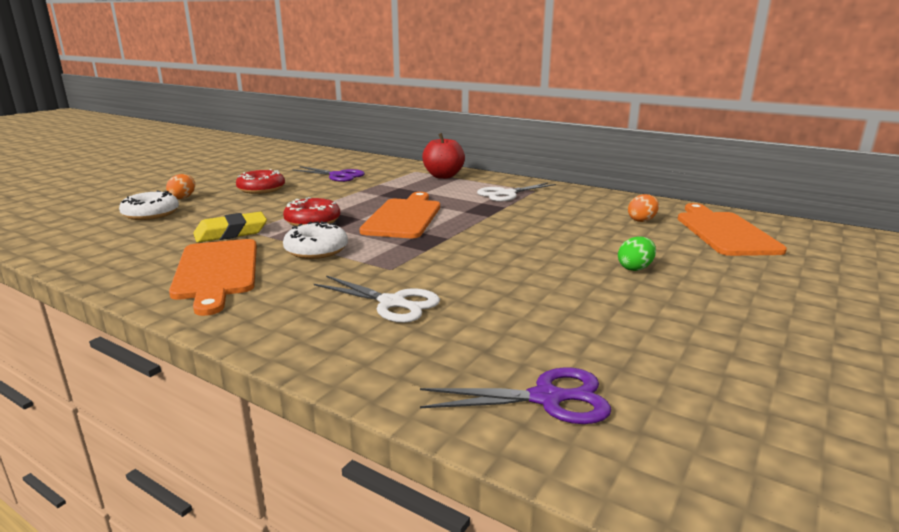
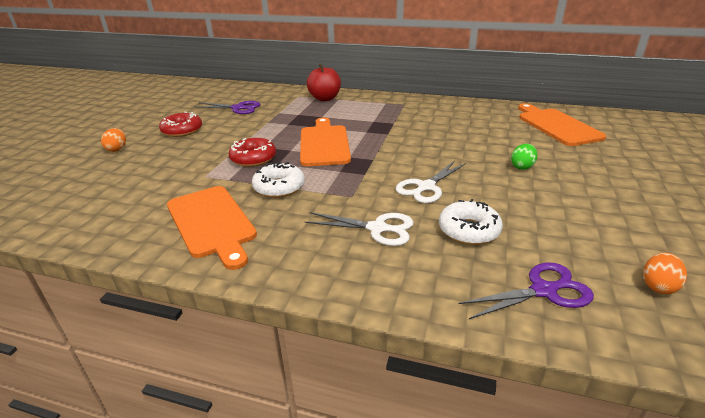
camera: 15 degrees left, 10 degrees up
white donut [119,190,179,220] -> white donut moved to [439,199,503,245]
yellow eraser [193,212,267,243] -> none
white scissors [477,183,556,202] -> white scissors moved to [396,161,466,203]
orange egg [628,194,659,222] -> orange egg moved to [643,253,687,294]

